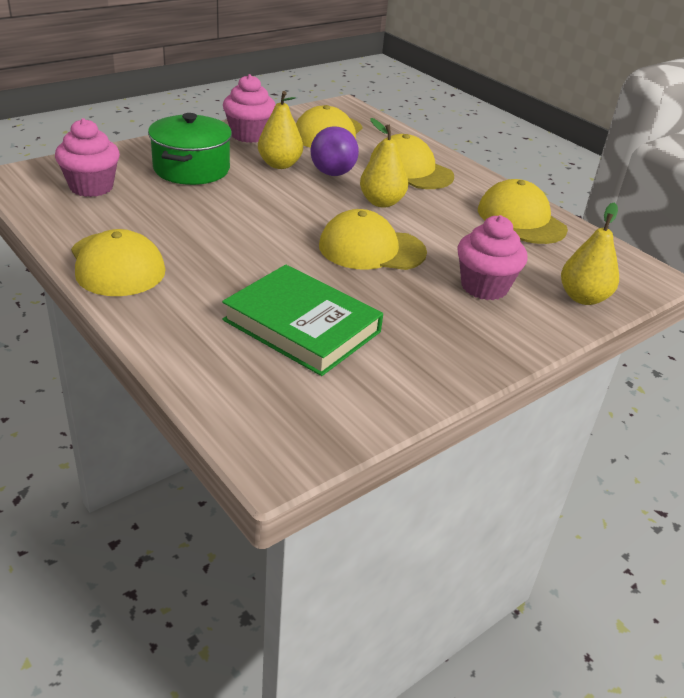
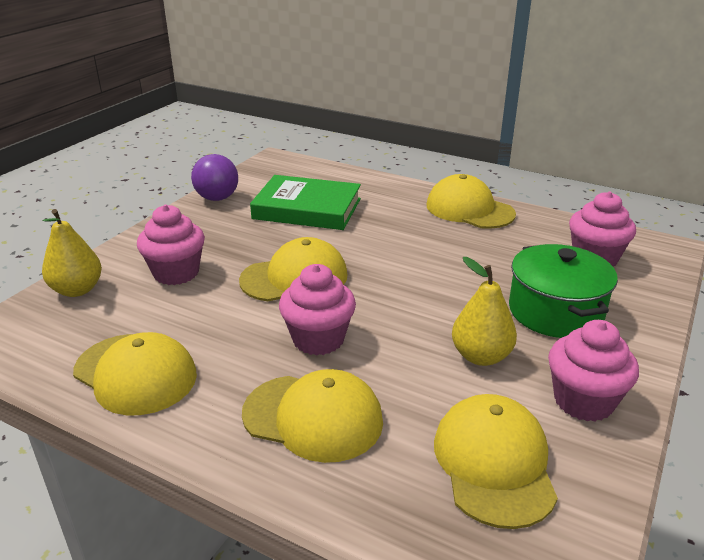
camera: 160 degrees right, 5 degrees down
purple ball [310,126,359,176] -> purple ball moved to [191,154,238,201]
yellow pear [360,118,408,207] -> pink cupcake [279,264,356,356]

